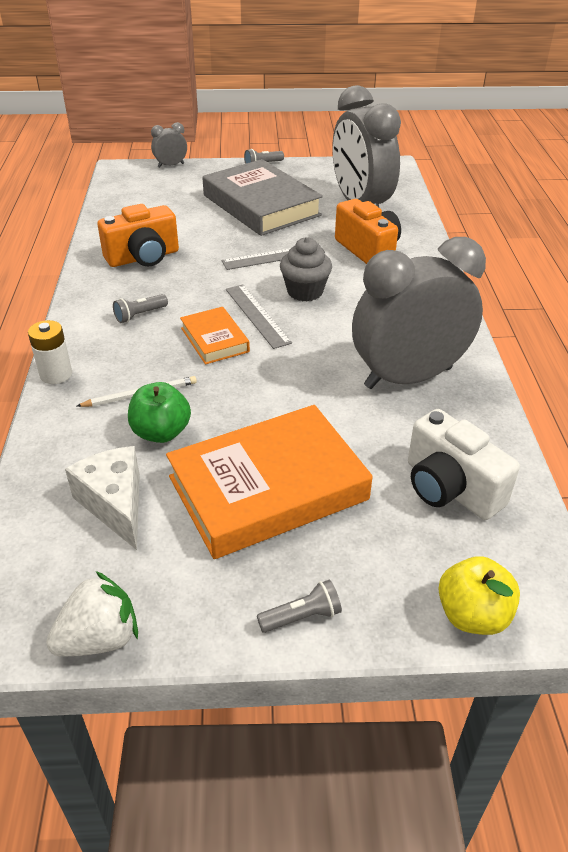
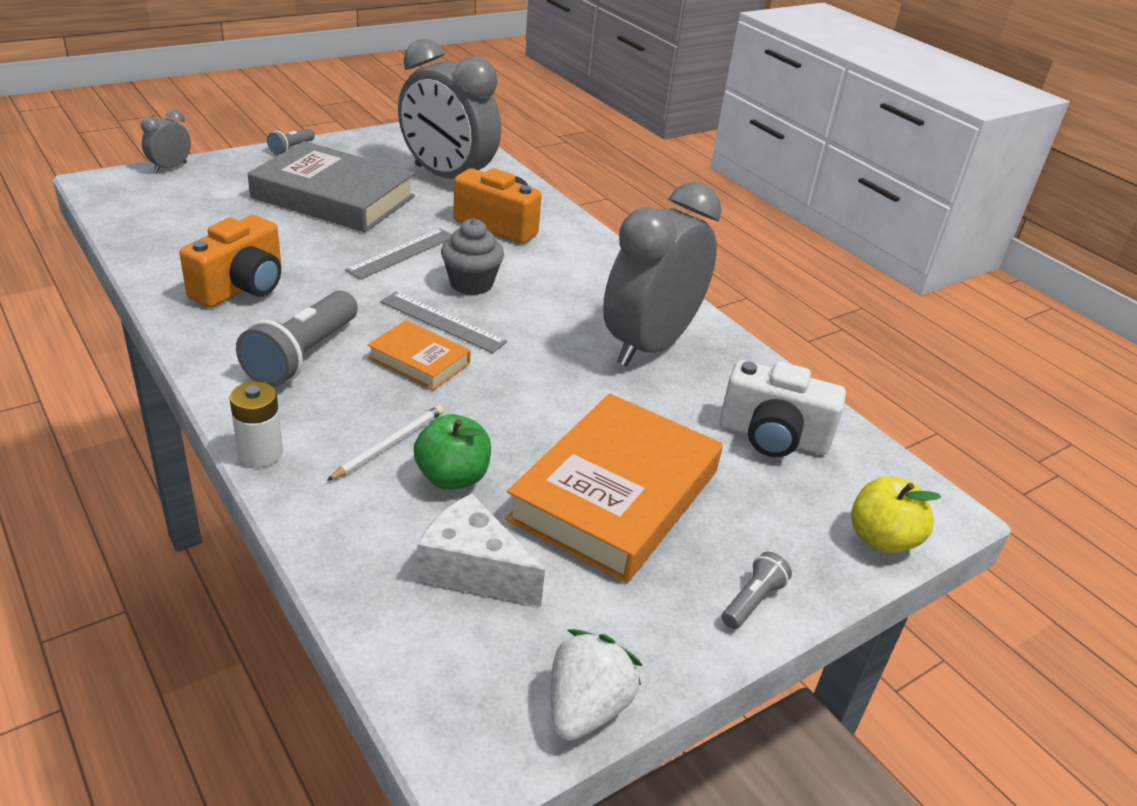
camera: 35 degrees left, 5 degrees down
grey flashlight [113,294,168,323] -> grey flashlight [236,290,358,387], size x2.02

